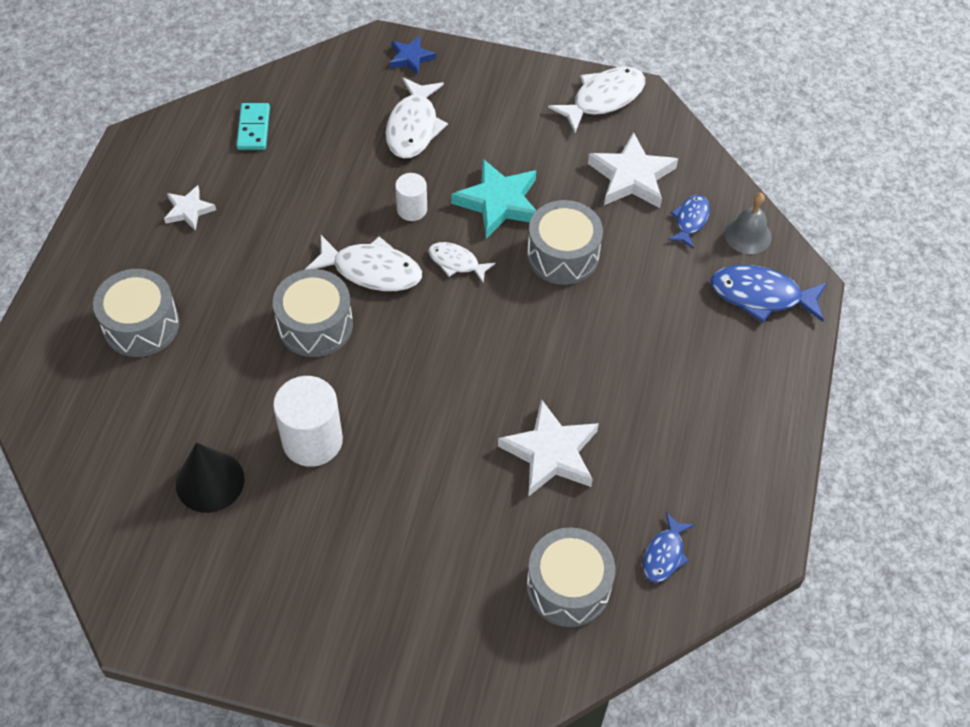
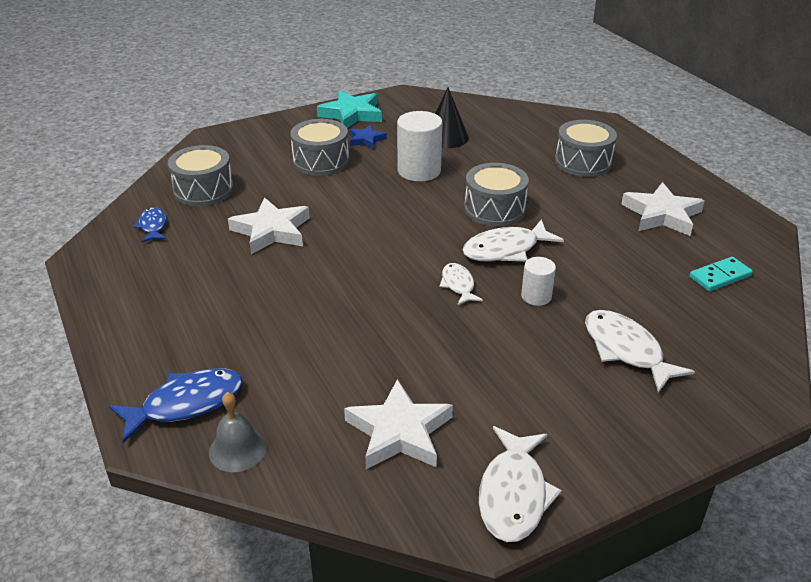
camera: 140 degrees right, 20 degrees down
white star [164,185,216,231] -> white star [621,182,705,236], size x1.77
turquoise domino [236,103,270,150] -> turquoise domino turned 75 degrees counterclockwise [689,257,753,291]
blue star [390,36,436,76] -> blue star moved to [349,125,387,149]
white fish [428,242,496,283] -> white fish turned 90 degrees counterclockwise [440,263,483,306]
turquoise star [451,159,537,239] -> turquoise star moved to [317,90,382,128]
grey drum [527,200,603,285] -> grey drum moved to [290,119,349,176]
blue fish [668,195,710,249] -> none

